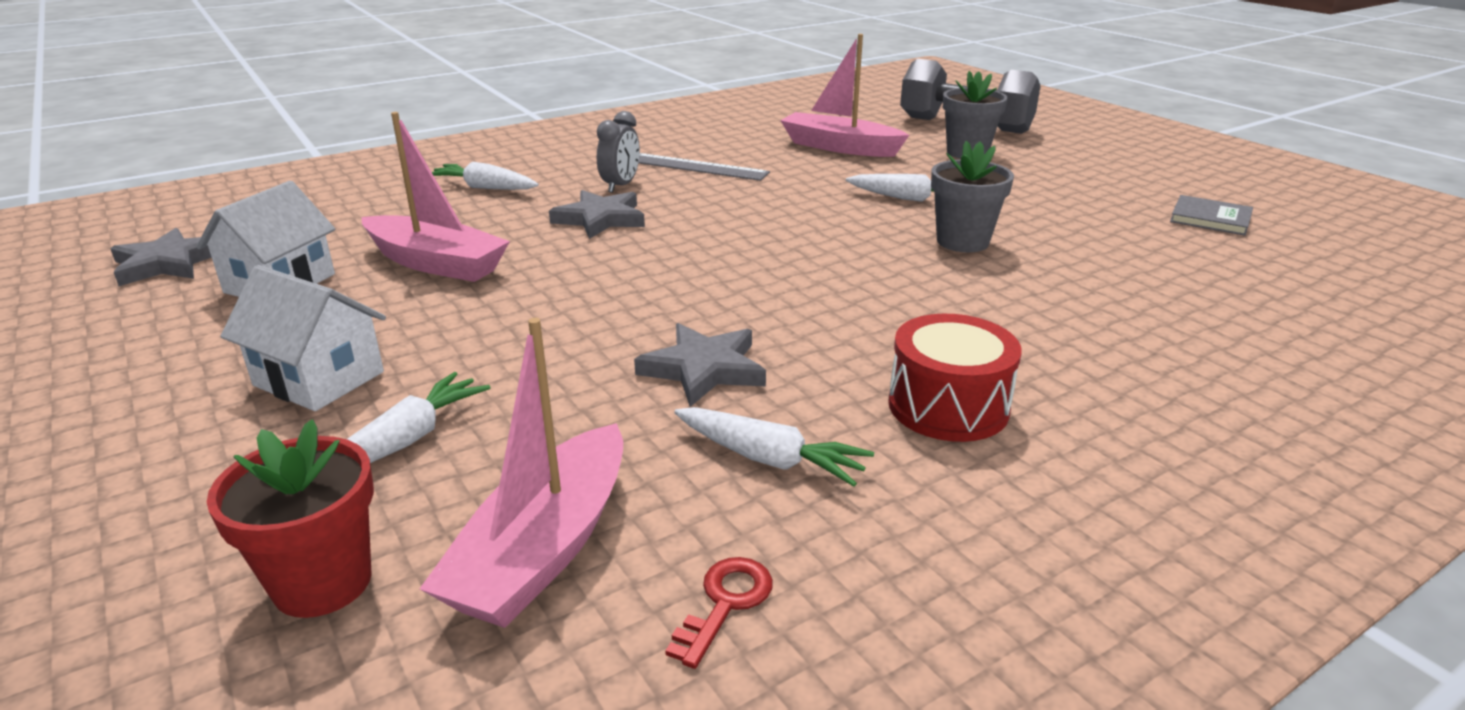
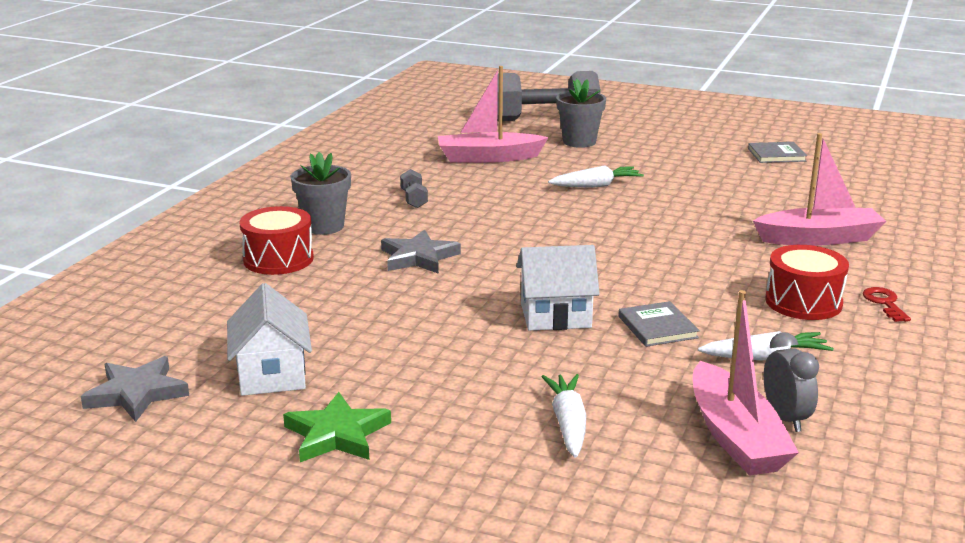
camera: 35 degrees left, 5 degrees down
red flower pot [207,419,374,618] -> none
white house [220,265,386,411] -> white house moved to [516,245,600,331]
pink boat [361,112,510,282] -> pink boat moved to [753,133,886,246]
white carrot [432,162,539,190] -> red drum [239,206,314,275]
grey clock [597,111,640,193] -> grey clock moved to [764,332,819,432]
grey star [634,323,766,407] -> grey book [618,301,700,347]
grey ruler [639,153,770,181] -> grey dumbbell [400,169,428,208]
red key [665,557,773,669] -> red key moved to [863,287,911,322]
grey flower pot [931,141,1014,252] -> grey flower pot moved to [291,152,351,235]
none -> green star [283,392,391,462]

